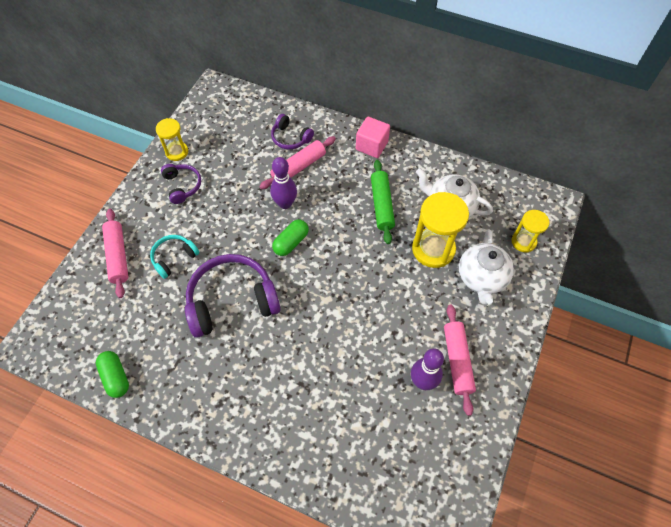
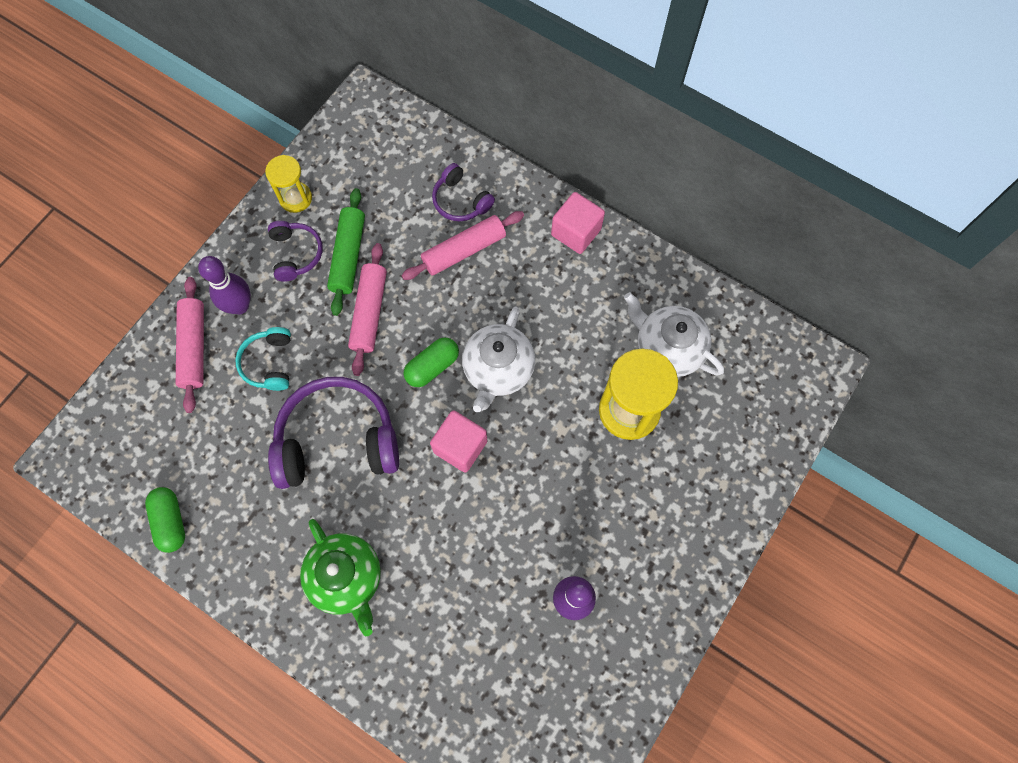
camera: 10 degrees right, 10 degrees up
turquoise headphones [150,235,199,279] -> turquoise headphones turned 60 degrees counterclockwise [235,327,291,391]
purple bowling pin [270,157,297,209] -> purple bowling pin moved to [198,256,251,314]
green rolling pin [371,160,395,244] -> green rolling pin moved to [327,188,365,316]
pink rolling pin [444,305,476,416] -> pink rolling pin moved to [348,243,387,376]
white teapot [459,229,514,305] -> white teapot moved to [462,306,535,413]
yellow hourglass [512,210,549,253] -> none
none -> green teapot [300,519,381,636]
none -> pink cube [430,410,487,473]

